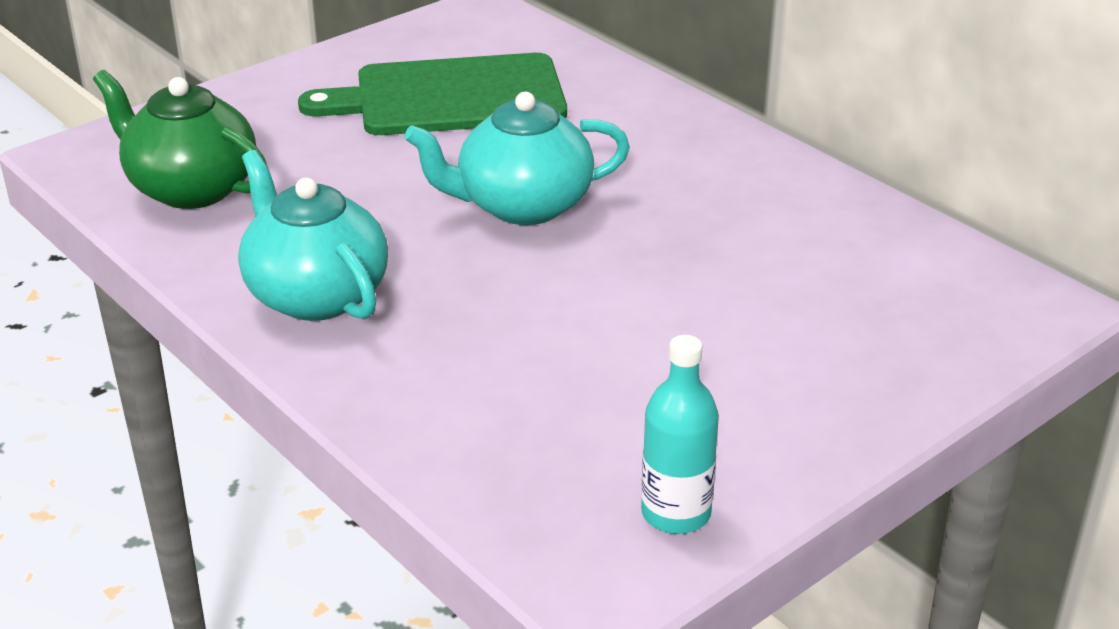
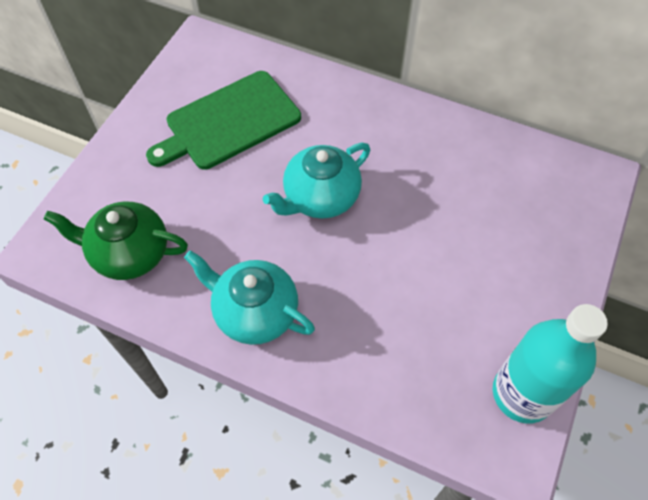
camera: 25 degrees left, 25 degrees up
turquoise bottle [641,335,719,534] -> turquoise bottle [493,304,608,424], size x1.73

